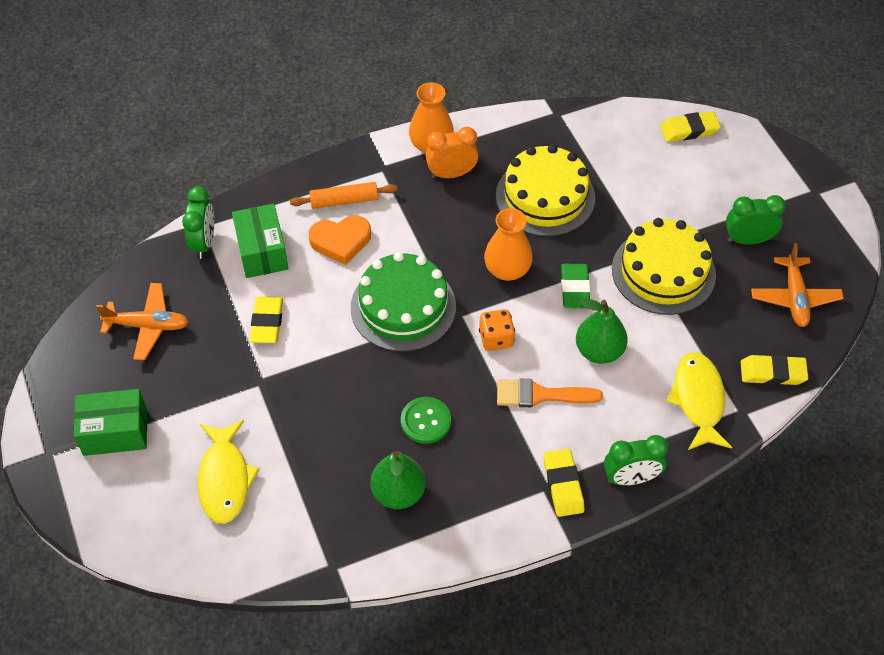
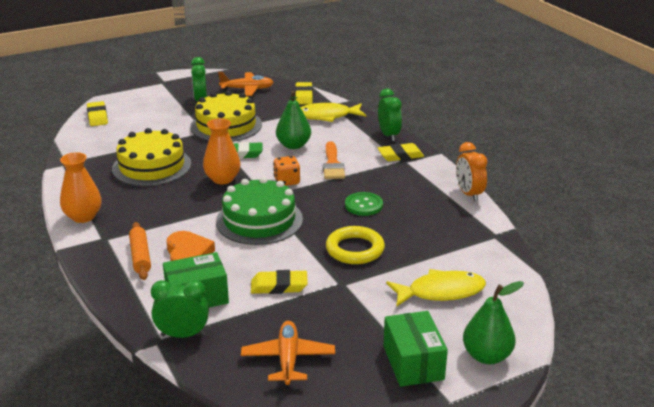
camera: 95 degrees left, 25 degrees down
green pear [370,451,426,509] -> green pear moved to [463,281,524,364]
orange clock [425,127,479,178] -> orange clock moved to [456,142,488,202]
none -> yellow ring [326,226,385,264]

